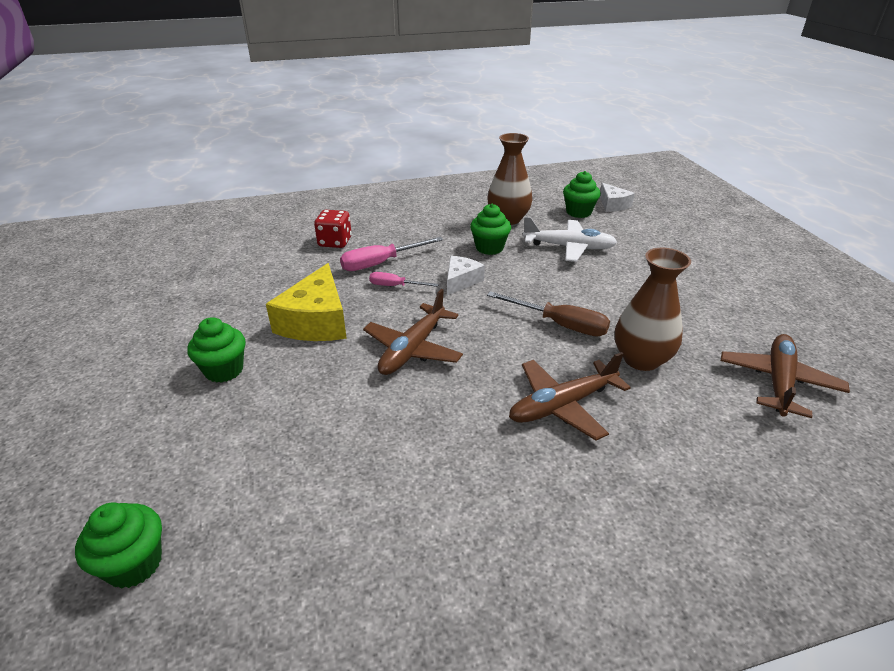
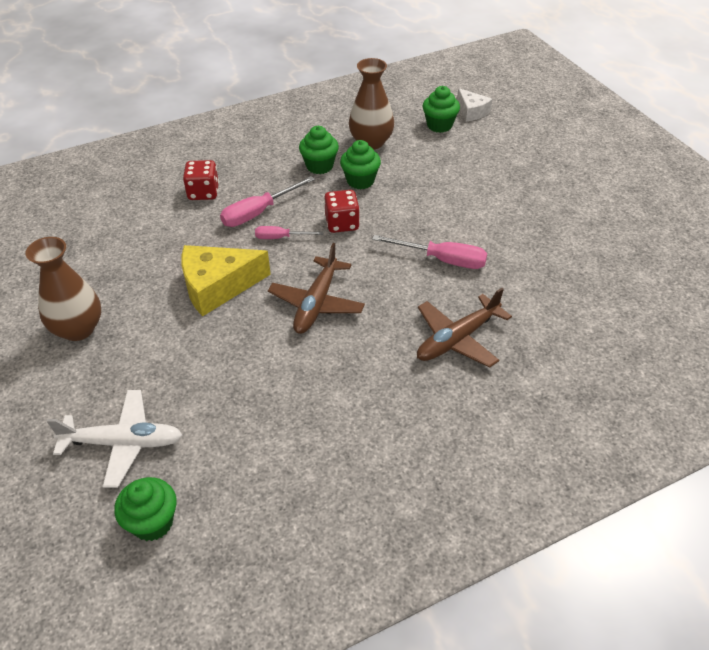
camera: 10 degrees left, 10 degrees up
green cupcake [187,317,246,383] -> green cupcake moved to [299,126,339,174]
yellow cheese [266,263,347,341] -> yellow cheese turned 75 degrees clockwise [181,245,271,316]
white cheese [447,256,485,296] -> red dice [324,190,360,233]
brown screwdriver [487,291,610,337] -> pink screwdriver [372,235,487,269]
white plane [522,216,617,262] -> white plane moved to [47,390,182,488]
brown vase [615,248,691,371] -> brown vase moved to [25,237,101,341]
brown plane [721,334,850,418] -> none

